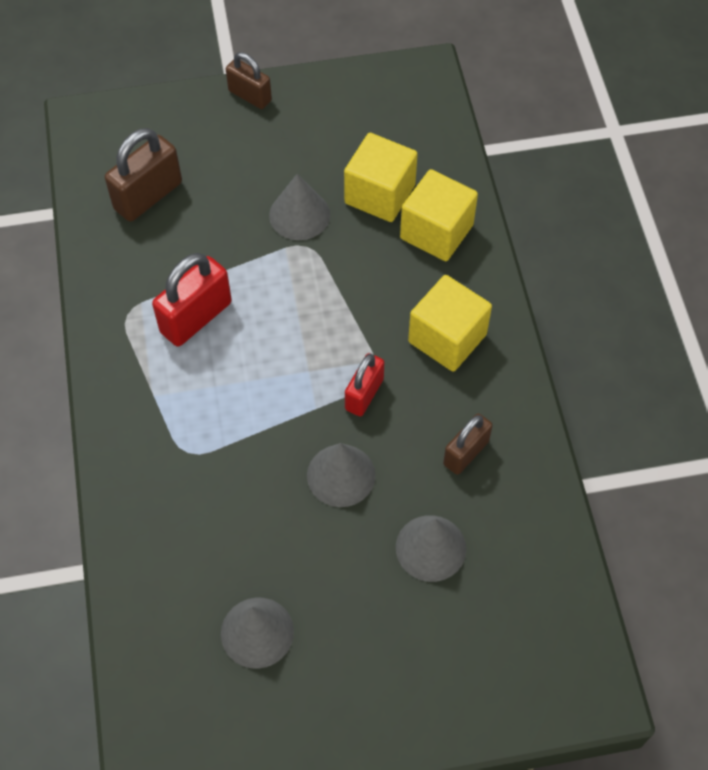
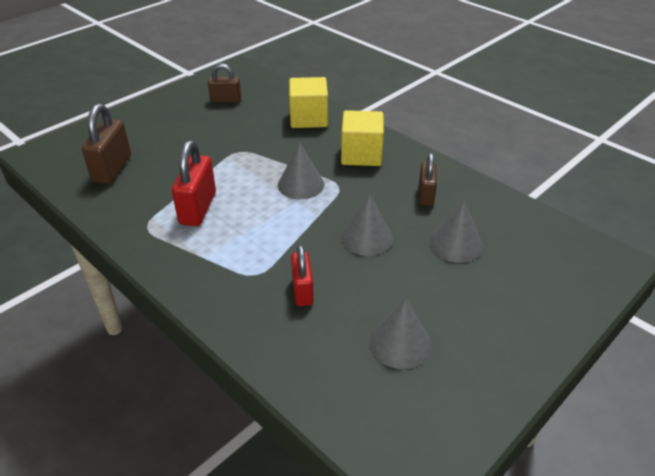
camera: 35 degrees left, 20 degrees down
brown padlock [226,52,272,109] -> brown padlock moved to [208,63,241,103]
grey cone [269,174,330,240] -> grey cone moved to [278,142,324,199]
yellow cube [344,133,418,222] -> none
red padlock [345,353,384,416] -> red padlock moved to [291,245,314,306]

